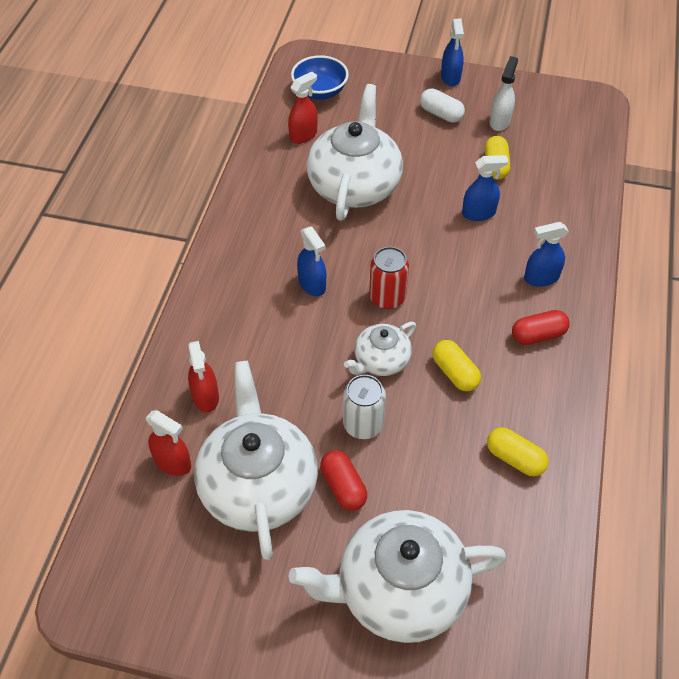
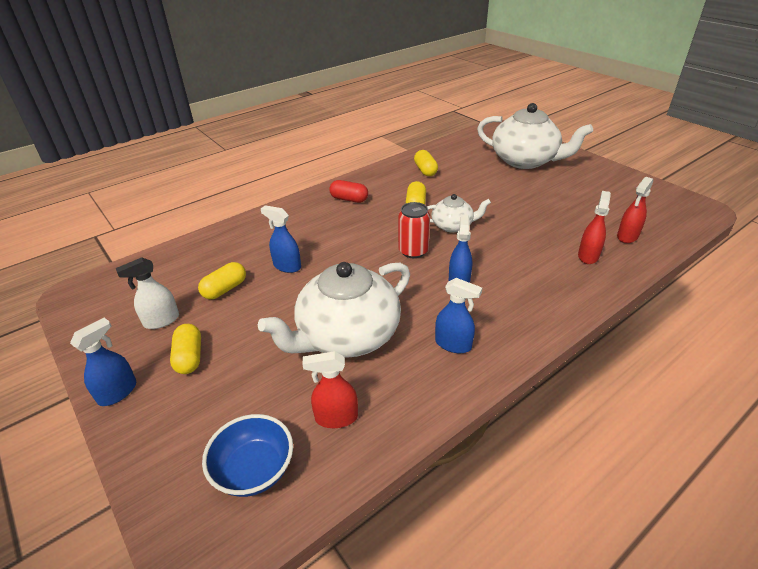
camera: 140 degrees left, 15 degrees down
red spray bottle [146,410,191,476] -> red spray bottle turned 120 degrees counterclockwise [617,177,653,243]
white teapot [194,360,318,560] -> none
red capsule [320,450,367,511] -> none
white can [343,375,386,439] -> none
white capsule [420,88,465,123] -> yellow capsule [170,324,201,374]
blue spray bottle [524,222,569,287] -> blue spray bottle moved to [435,278,482,353]

